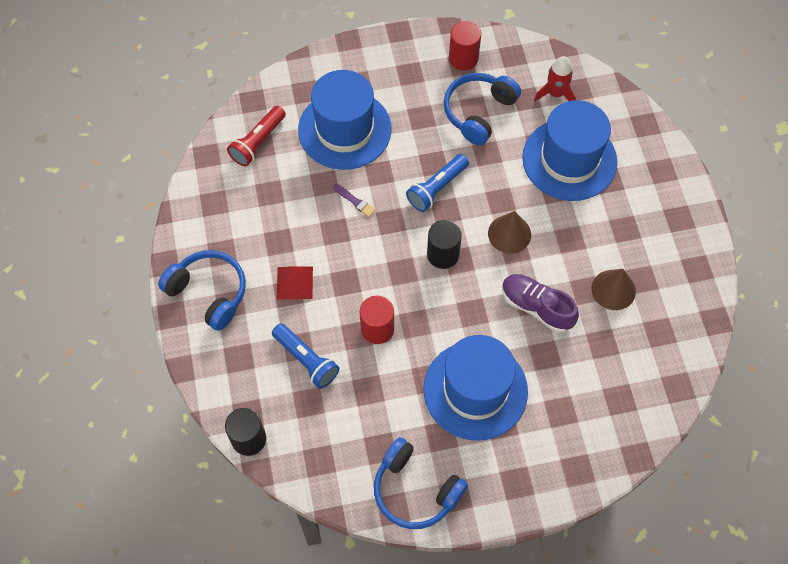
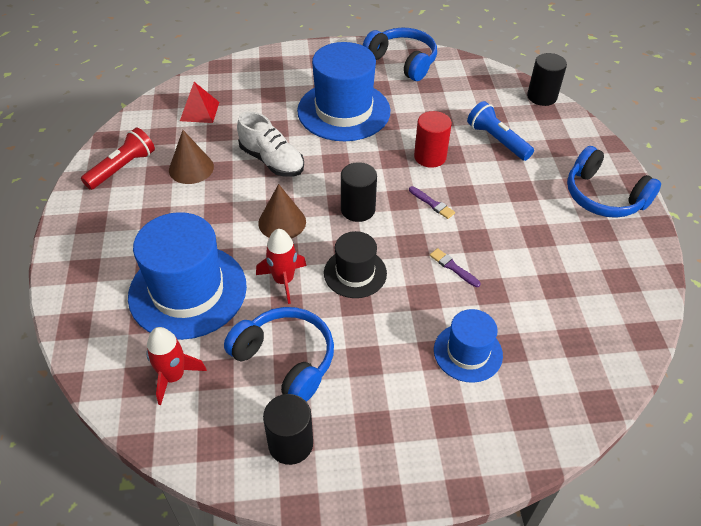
camera: 175 degrees left, 15 degrees down
red flashlight [227,106,286,167] -> red flashlight moved to [81,128,155,190]
red pyramid [277,266,313,300] -> red pyramid moved to [180,82,219,123]
blue hat [298,70,392,170] -> blue hat [434,309,503,383], size x0.55
blue flashlight [406,154,469,212] -> black hat [324,231,387,298]
blue headphones [444,73,521,145] -> blue headphones turned 90 degrees counterclockwise [224,307,334,402]
red cylinder [449,21,481,71] -> black cylinder [263,394,313,465]
purple shoe [502,274,579,333] -> white shoe [237,111,304,177]
none -> red rocket [256,229,307,304]
none -> purple brush [409,186,455,219]

